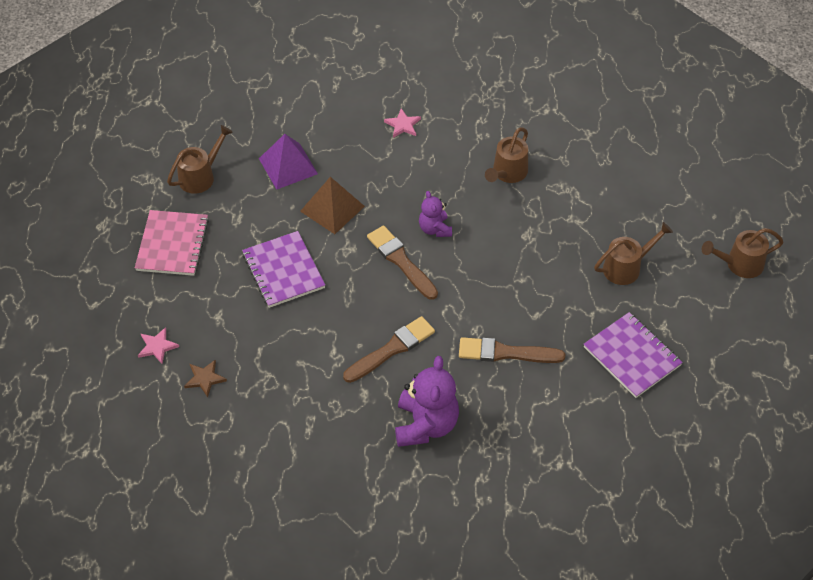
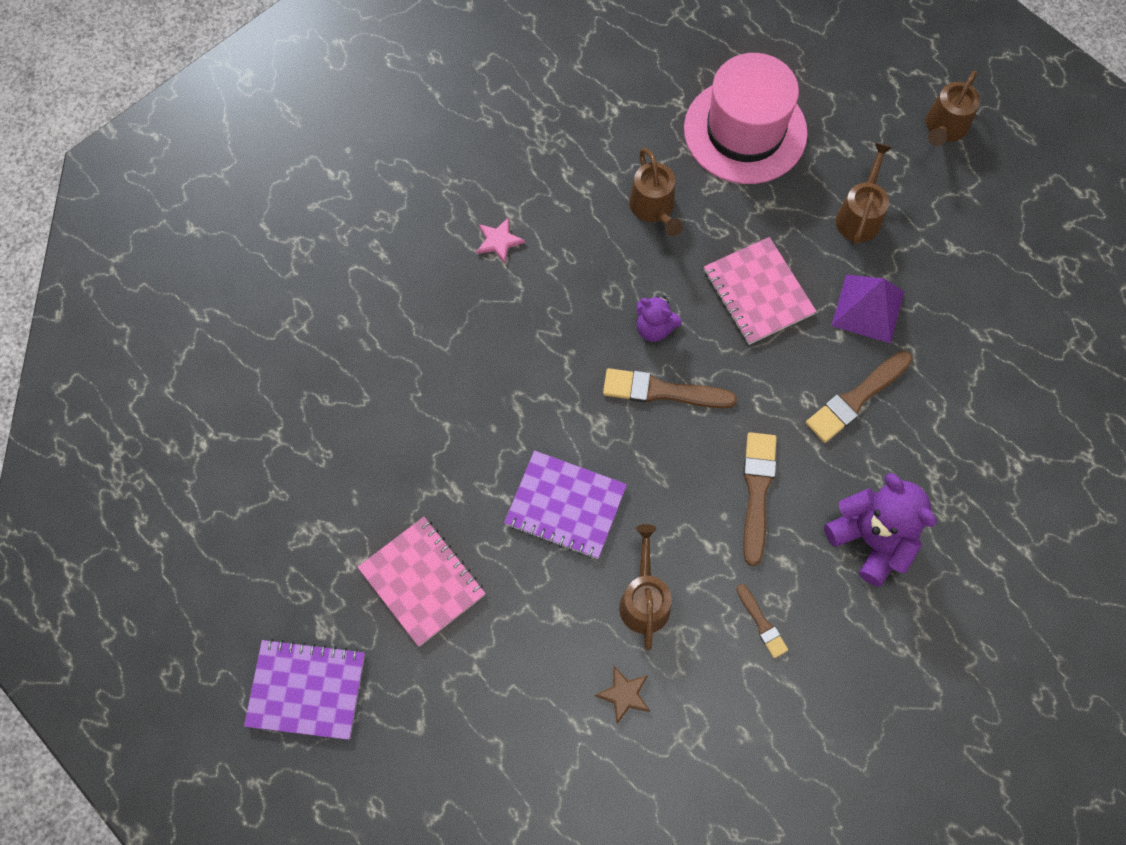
camera: 45 degrees left, 15 degrees up
pink star [138,327,179,364] -> none
brown watering can [167,125,233,194] -> brown watering can moved to [619,524,671,650]
purple pyramid [259,134,318,190] -> purple pyramid moved to [832,275,904,344]
brown pyramid [300,177,365,234] -> none
purple notebook [584,312,683,398] -> purple notebook moved to [244,639,365,740]
none -> pink hat [684,53,808,184]
none -> pink notebook [704,237,817,345]
none -> brown brush [736,584,788,658]

